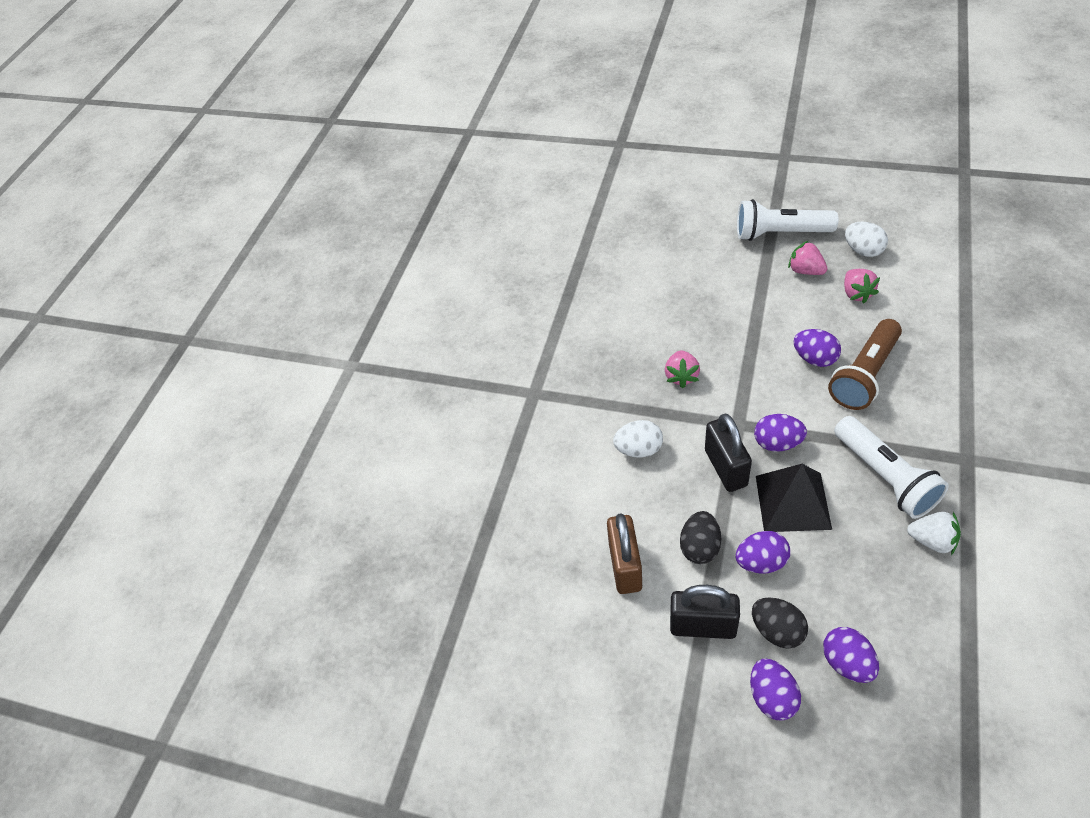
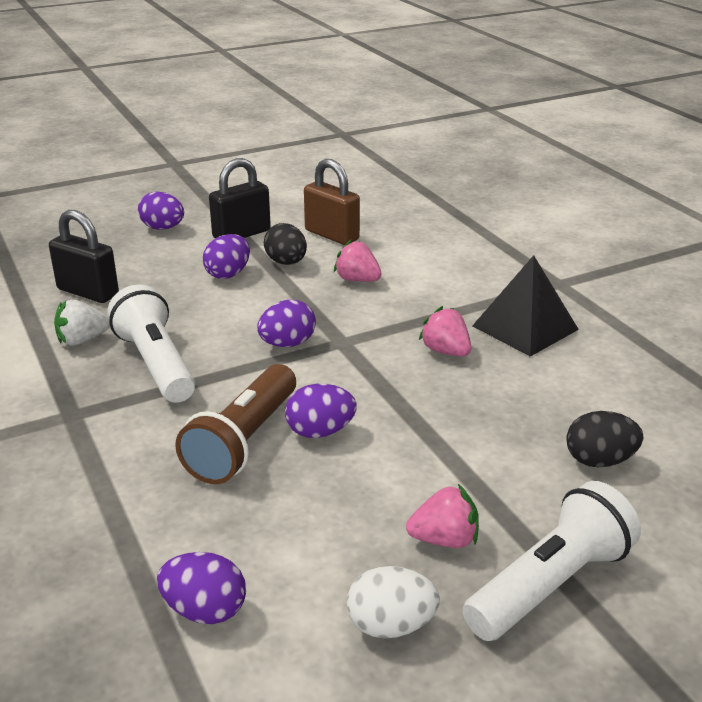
camera: 130 degrees right, 20 degrees down
white egg [613,420,663,458] -> none
black padlock [705,413,752,492] -> black padlock moved to [49,210,119,303]
black egg [752,597,808,649] -> black egg moved to [566,411,643,467]
black pyramid [756,464,832,532] -> black pyramid moved to [472,255,579,357]
purple egg [823,627,879,683] -> purple egg moved to [157,552,246,624]
brown flashlight [828,319,902,410] -> brown flashlight turned 150 degrees counterclockwise [175,364,296,484]
white flashlight [834,416,949,519] -> white flashlight turned 45 degrees clockwise [108,284,195,403]
pink strawberry [844,269,880,304] -> pink strawberry moved to [334,239,382,282]

